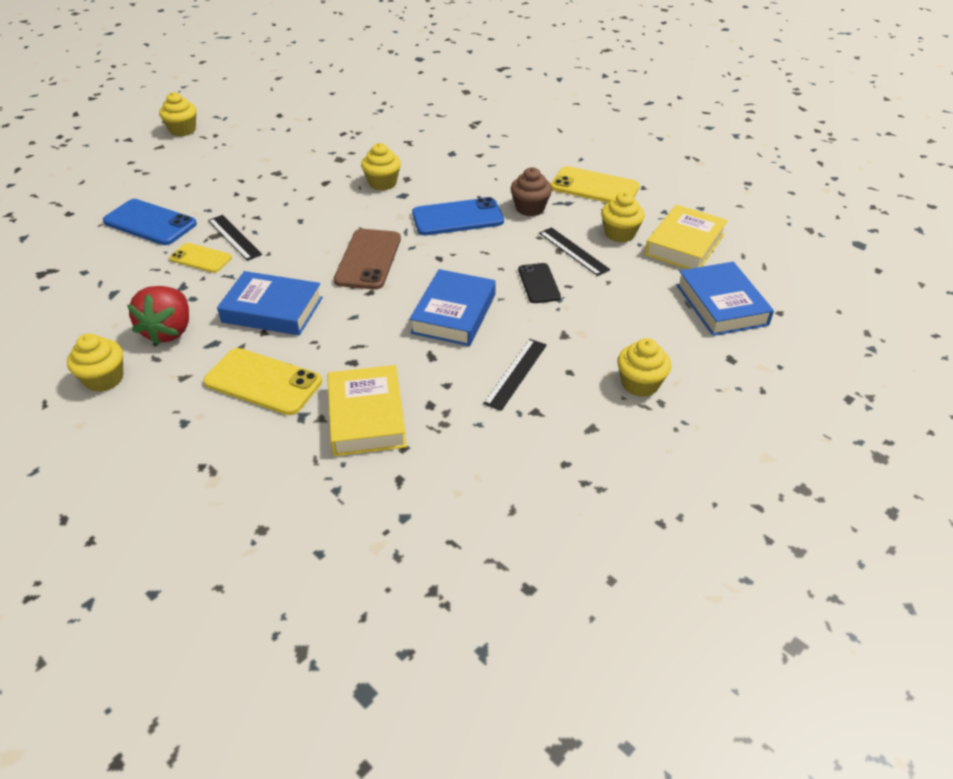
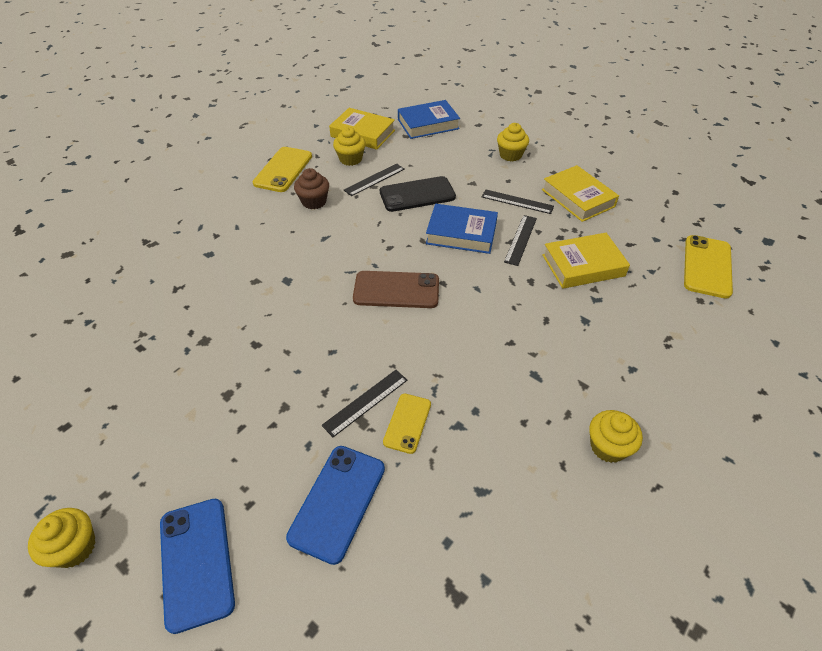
camera: 95 degrees left, 5 degrees up
red strawberry [127,286,189,345] -> none
yellow phone [203,348,322,415] -> yellow phone moved to [684,235,733,299]
blue book [217,271,323,335] -> none
yellow cupcake [361,143,401,191] -> none
blue phone [412,197,504,235] -> blue phone moved to [160,499,235,634]
black phone [518,263,561,303] -> black phone [380,176,456,212], size x1.62
none -> black ruler [504,215,537,266]
none -> yellow book [542,165,619,222]

